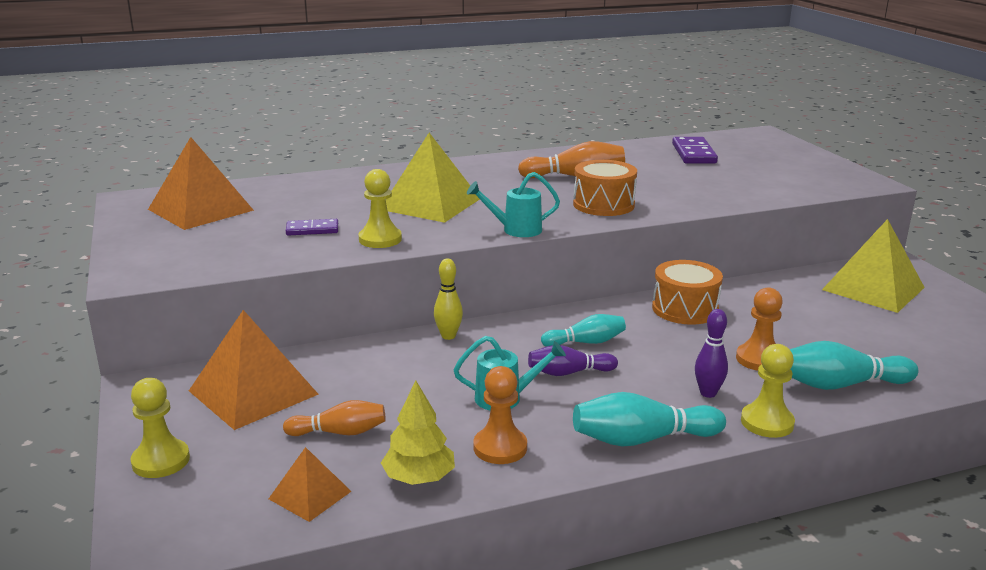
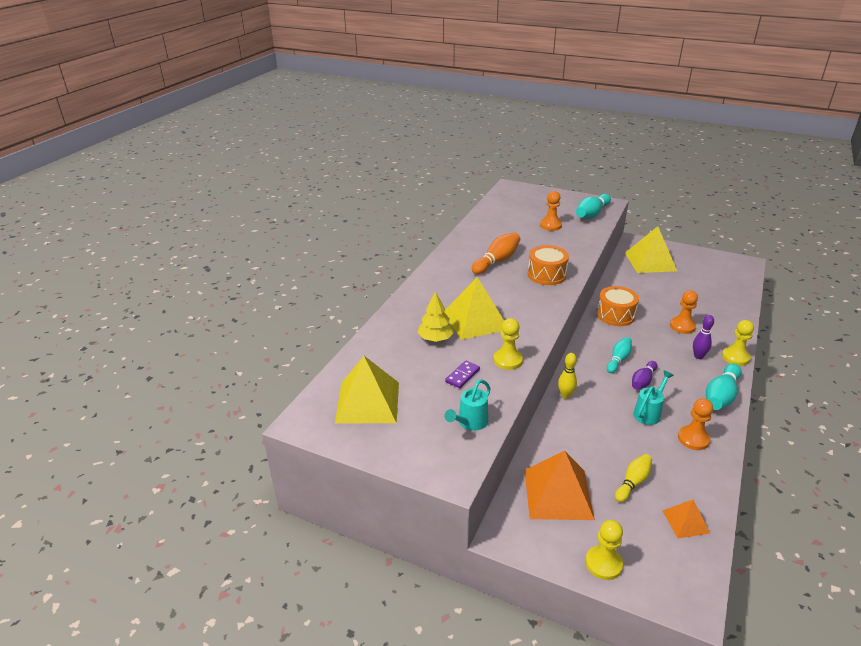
camera: 45 degrees left, 10 degrees up
orange pyramid [148,137,254,230] -> yellow pyramid [335,356,399,424]
orange bowling pin [283,400,386,436] -> yellow bowling pin [615,454,652,502]
yellow tree [381,380,455,485] -> yellow tree moved to [417,291,454,342]
turquoise watering can [467,172,560,237] -> turquoise watering can moved to [445,379,491,431]
purple domino [672,137,718,164] -> none
turquoise bowling pin [790,341,918,390] -> turquoise bowling pin moved to [576,194,611,219]
none -> orange pawn [540,191,562,231]

